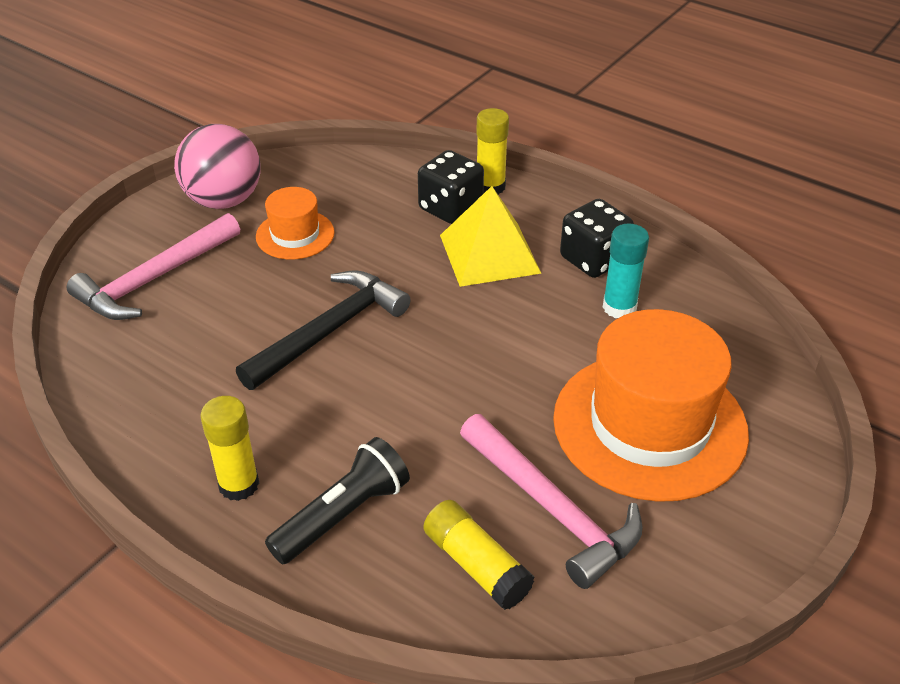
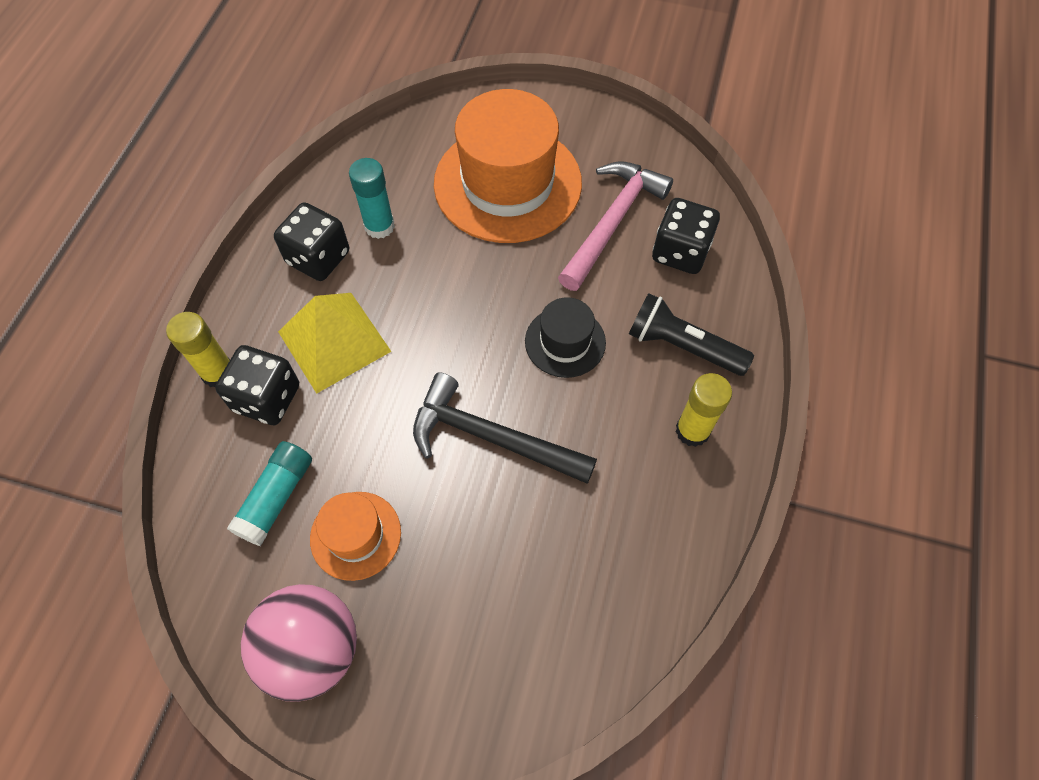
camera: 110 degrees left, 20 degrees up
pink hammer [67,213,240,320] -> none
yellow glue stick [424,500,534,610] -> black dice [652,198,720,274]
none -> turquoise glue stick [227,441,312,546]
none -> black hat [525,297,606,378]

